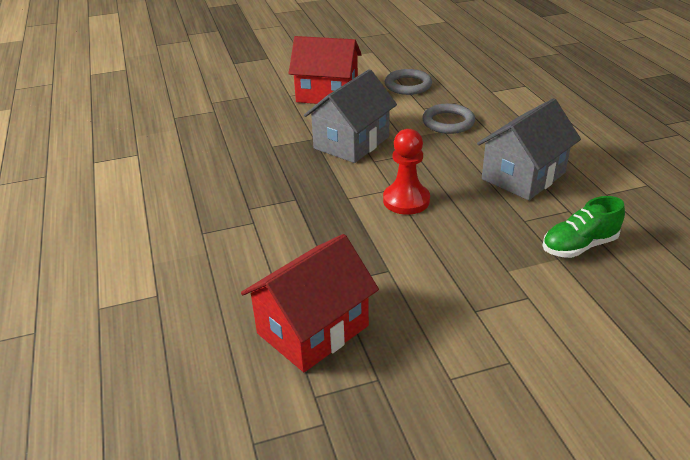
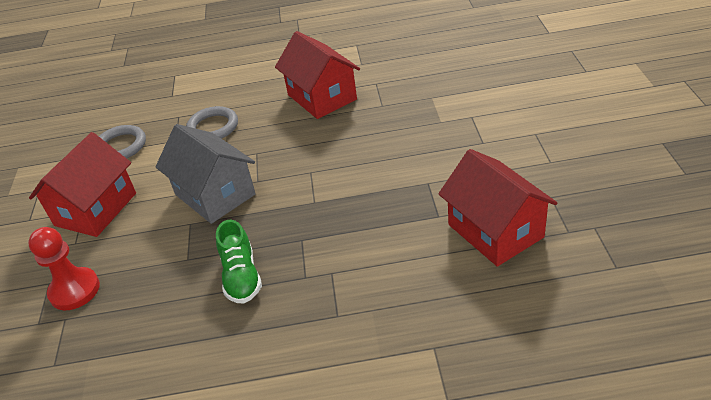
camera: 75 degrees left, 5 degrees up
red pawn [383,129,430,215] -> red pawn moved to [28,227,100,310]
grey house [477,98,581,200] -> red house [275,31,360,119]
green shoe [542,196,625,258] -> green shoe moved to [216,220,262,303]

